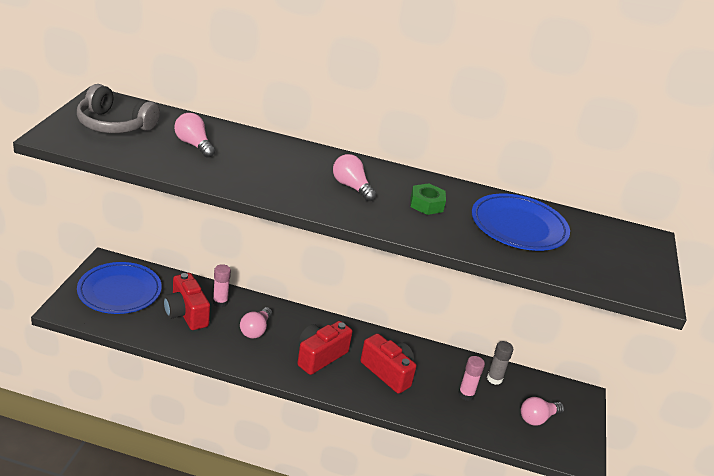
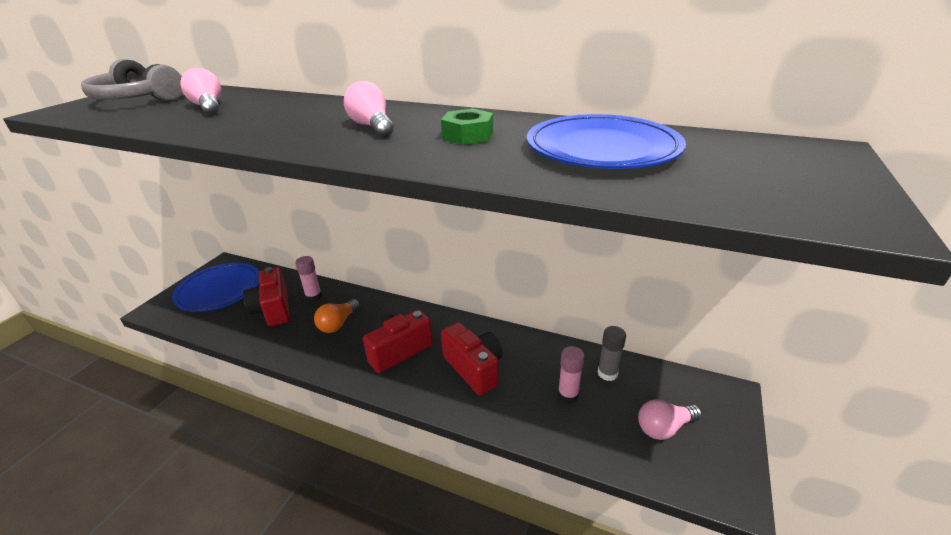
camera: 15 degrees right, 0 degrees up
pink light bulb [240,307,272,339] -> orange light bulb [314,299,360,333]

